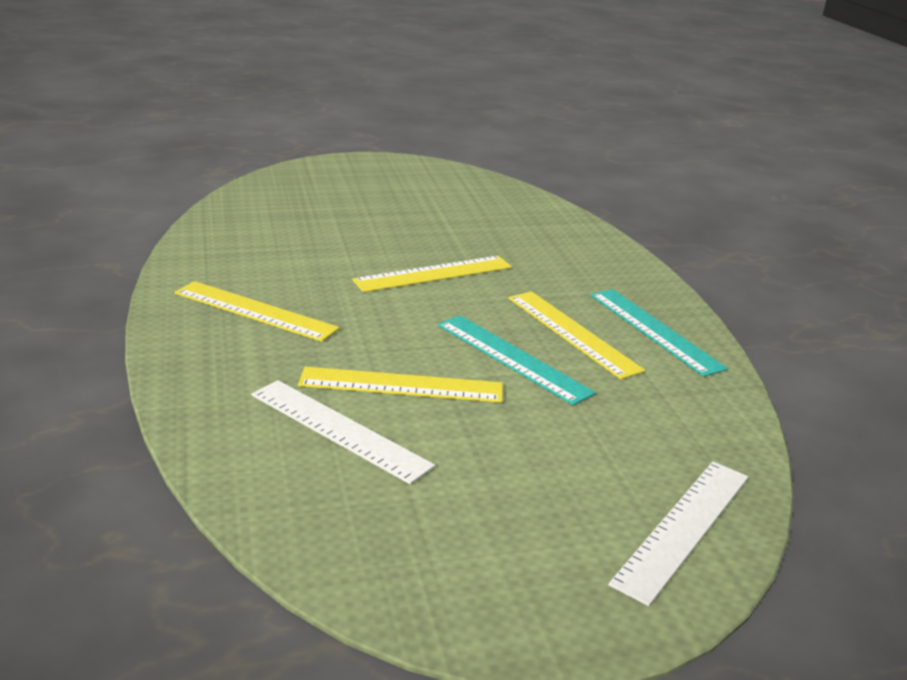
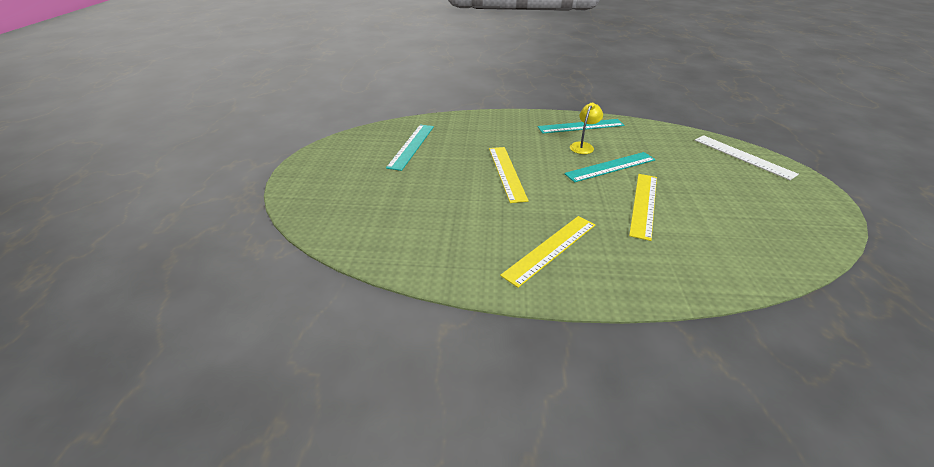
camera: 70 degrees left, 10 degrees up
white ruler [251,380,435,484] -> none
yellow ruler [509,291,645,379] -> yellow lamp [570,103,603,154]
none -> turquoise ruler [386,124,434,171]

